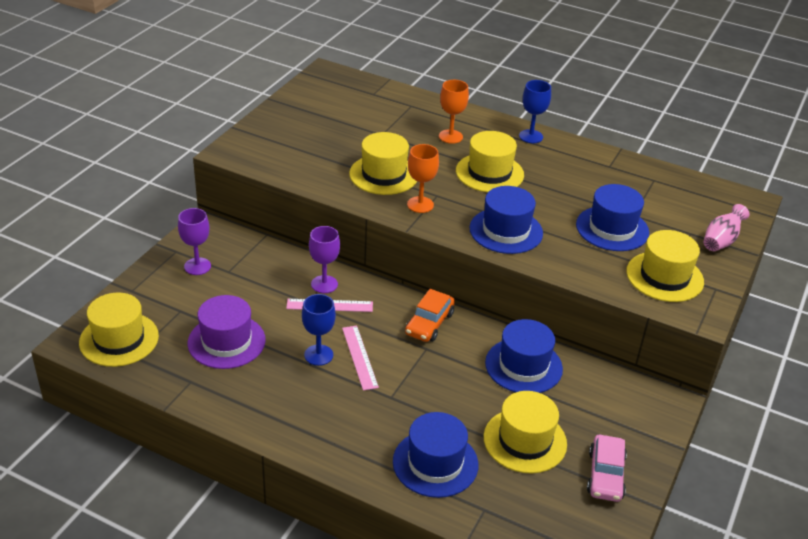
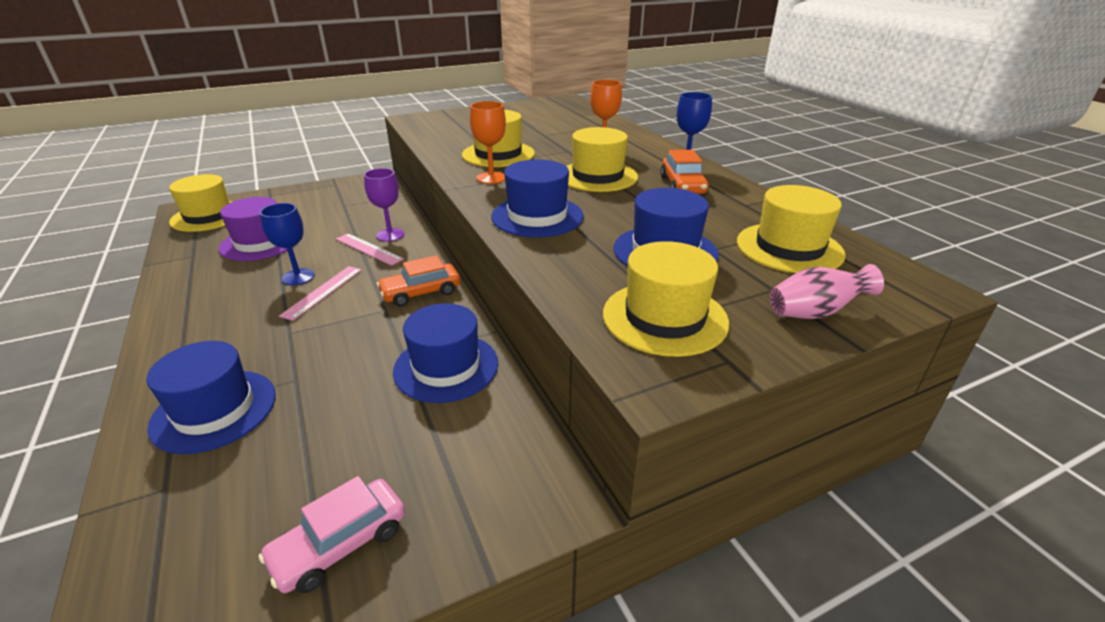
camera: 40 degrees right, 5 degrees down
purple goblet [178,208,211,275] -> none
yellow hat [484,391,567,473] -> yellow hat moved to [737,185,846,273]
none -> orange car [660,150,709,195]

